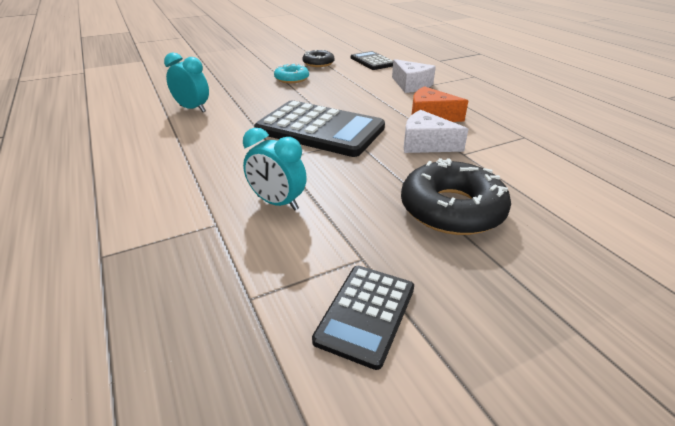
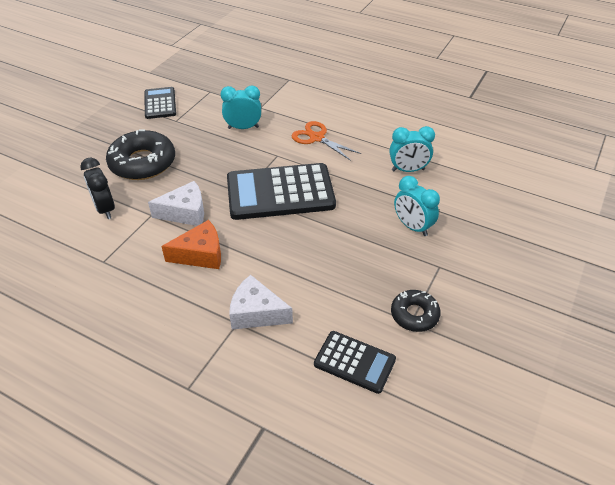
camera: 145 degrees right, 10 degrees up
turquoise donut [274,63,309,83] -> none
none -> black clock [80,158,115,219]
none -> orange scissors [291,121,361,161]
none -> turquoise clock [394,176,440,236]

